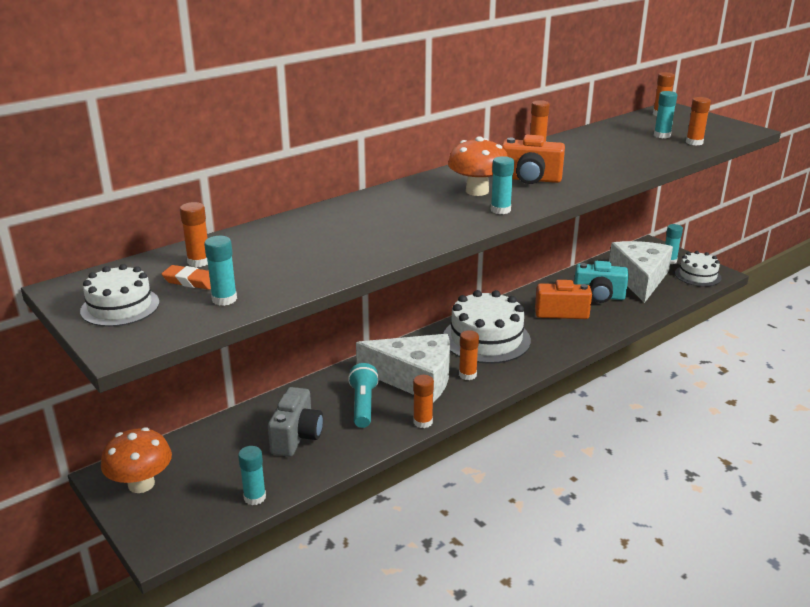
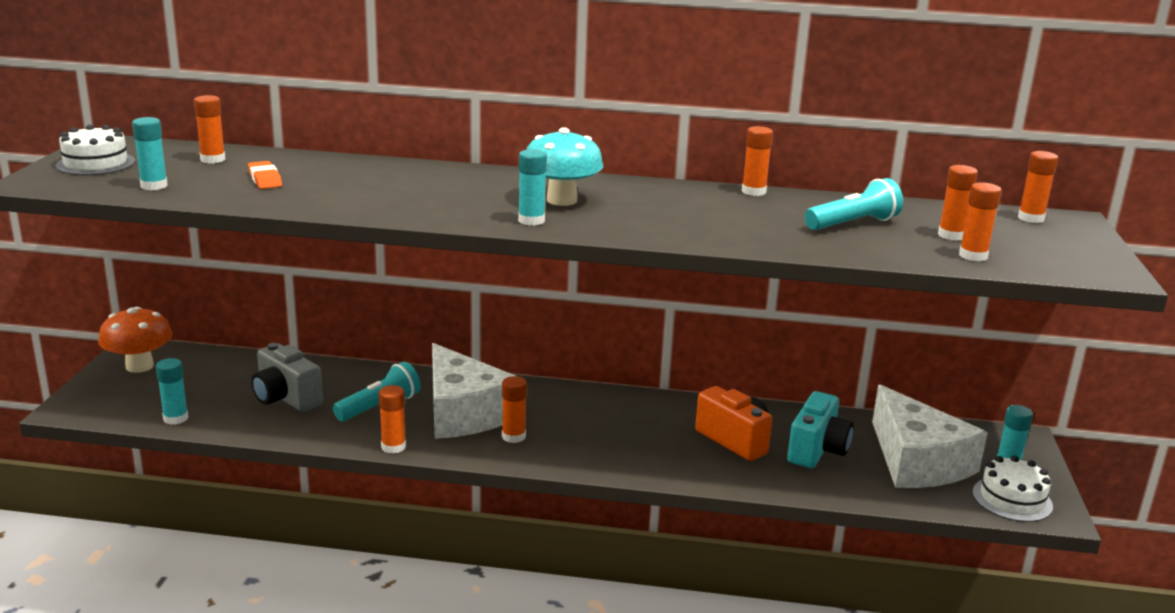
camera: 45 degrees right, 5 degrees down
orange eraser [162,265,211,290] -> orange eraser moved to [248,161,282,189]
grey camera [268,387,323,457] -> grey camera turned 75 degrees clockwise [251,343,323,412]
white cake [443,290,531,364] -> none
orange mushroom [448,136,508,196] -> turquoise mushroom [526,127,604,206]
orange camera [502,135,565,184] -> none
turquoise camera [574,261,629,303] -> turquoise camera turned 120 degrees counterclockwise [787,391,853,468]
white cheese [609,241,673,303] -> white cheese turned 105 degrees clockwise [872,384,988,488]
turquoise glue stick [654,91,677,138] -> orange glue stick [938,165,978,241]
none -> turquoise flashlight [805,178,903,230]

